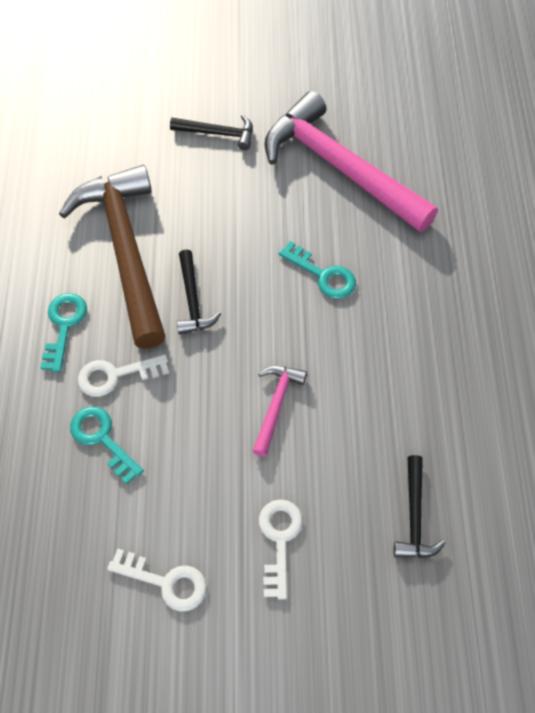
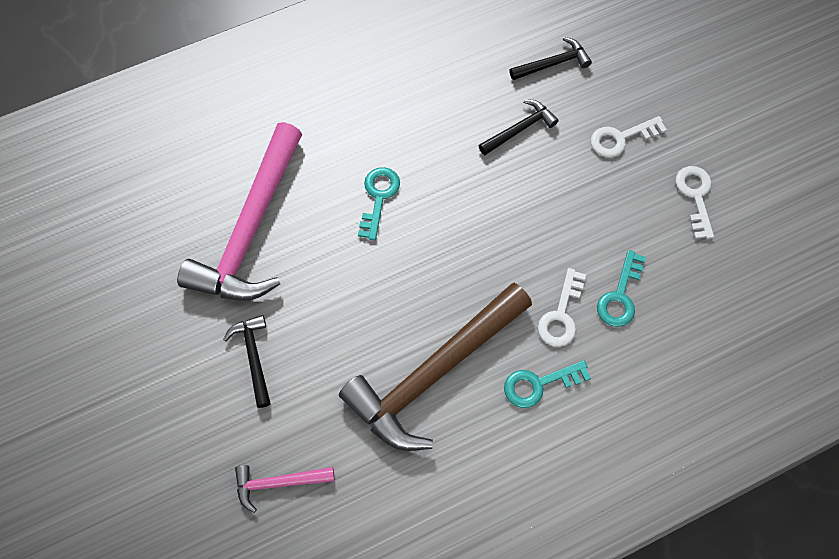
camera: 115 degrees left, 5 degrees up
white key [78,354,169,397] -> white key turned 60 degrees clockwise [538,268,586,347]
black hammer [177,250,221,335] -> black hammer moved to [479,100,559,155]
pink hammer [253,366,307,457] -> pink hammer moved to [235,465,335,513]

